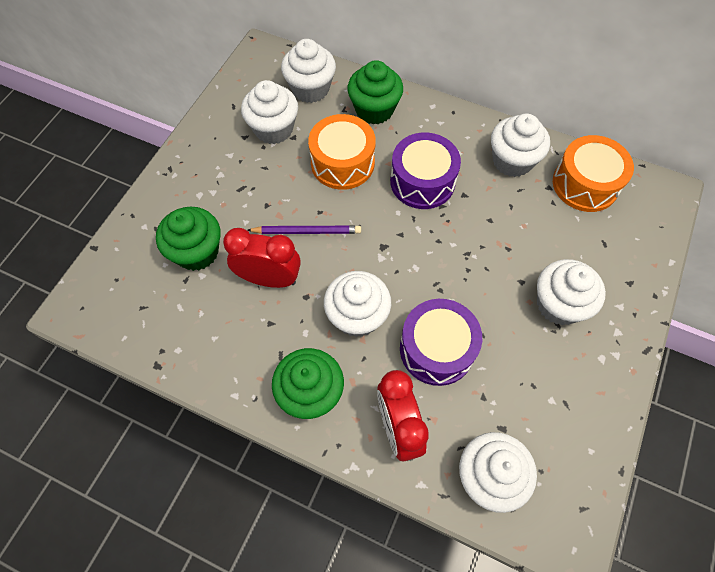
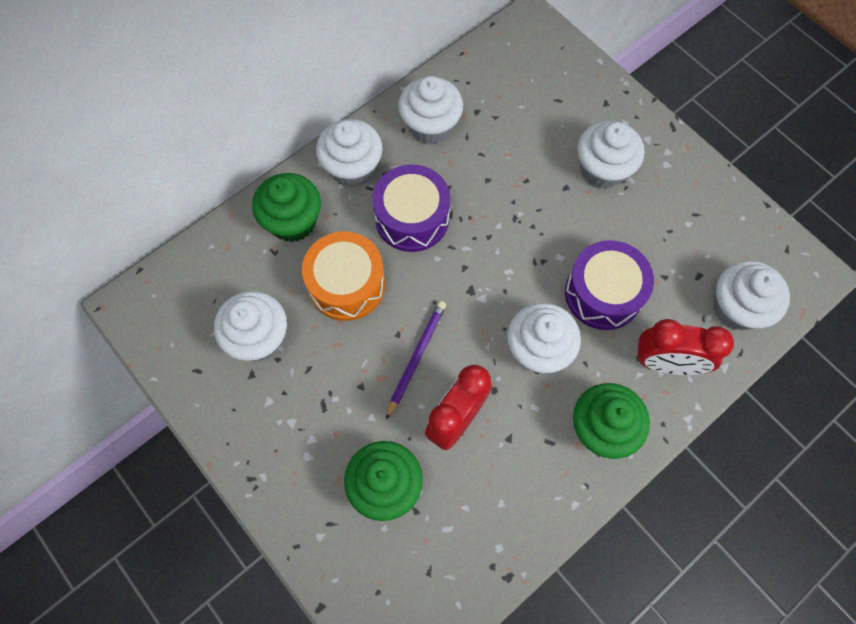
camera: 65 degrees left, 5 degrees up
white cupcake [281,39,336,103] -> white cupcake moved to [316,119,383,187]
orange drum [553,135,634,212] -> none

